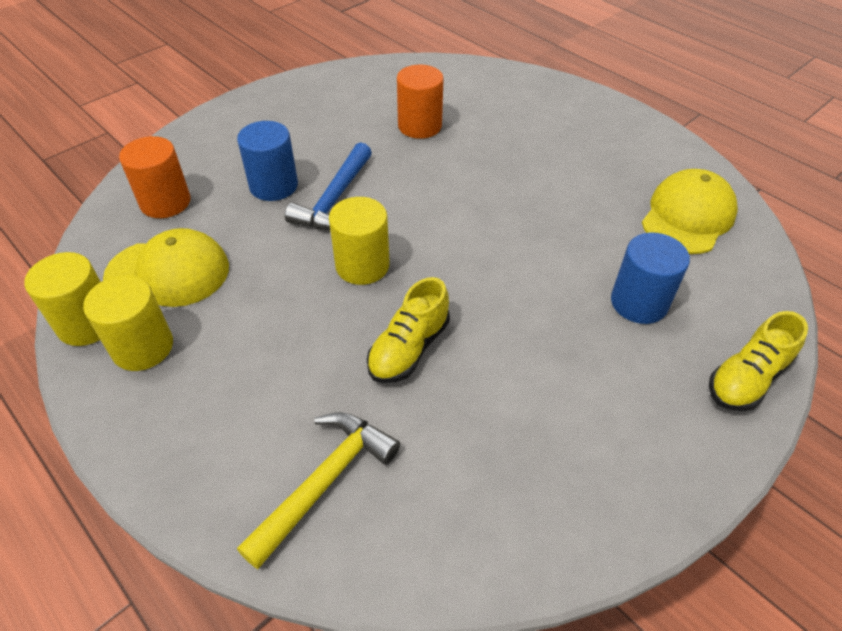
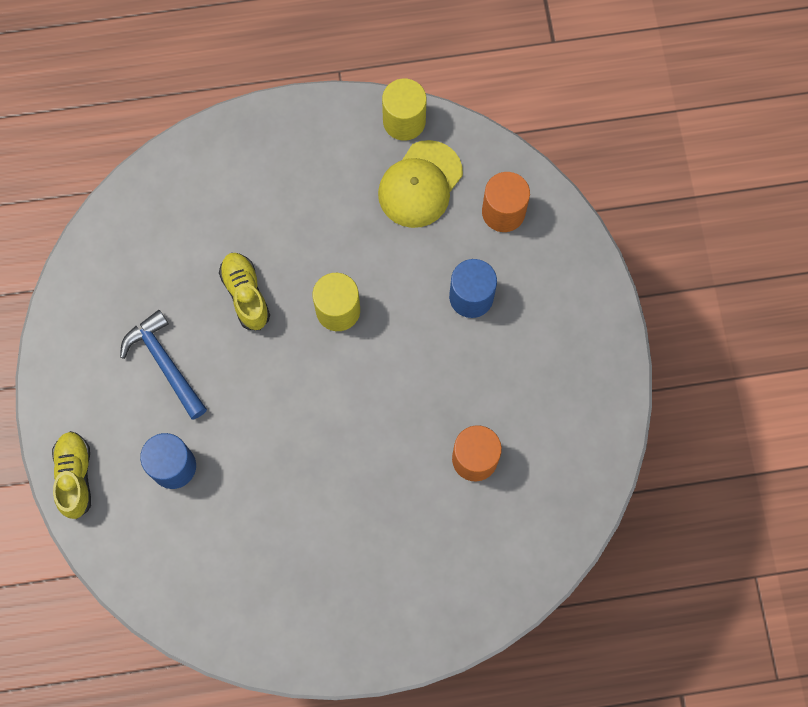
camera: 125 degrees right, 25 degrees up
yellow cylinder [83,275,173,371] -> none
yellow hammer [237,412,400,569] -> none
blue hammer [285,142,372,230] -> blue hammer moved to [120,310,207,420]
yellow cap [642,169,738,254] -> none

